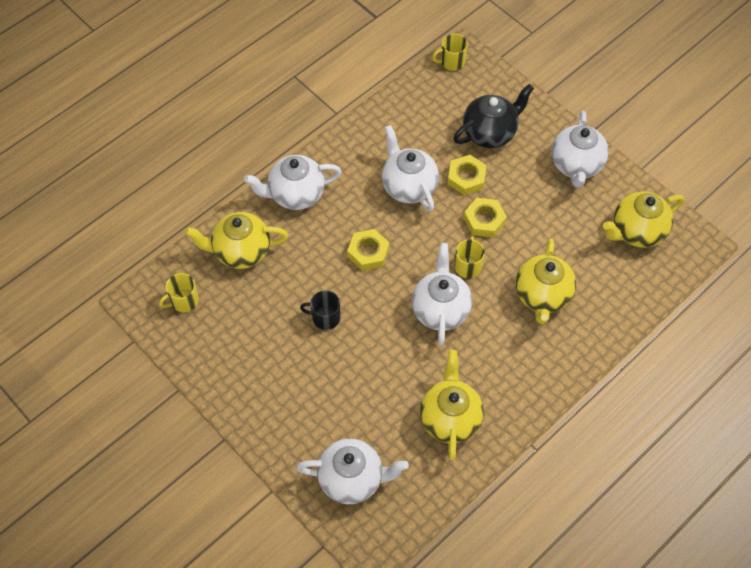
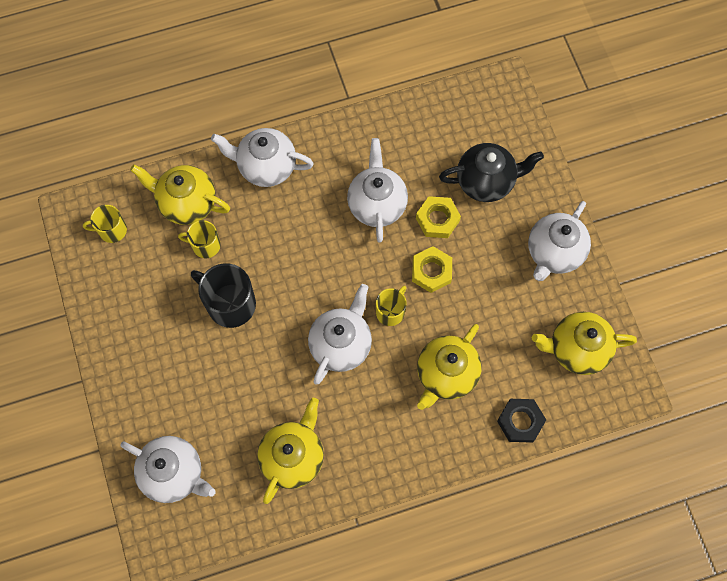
camera: 25 degrees right, 10 degrees up
black mug [300,290,340,330] -> black mug [191,263,256,328], size x1.68
yellow nut [347,229,389,271] -> none
yellow mug [432,33,468,71] -> yellow mug moved to [178,220,221,258]
none -> black nut [497,399,546,443]

